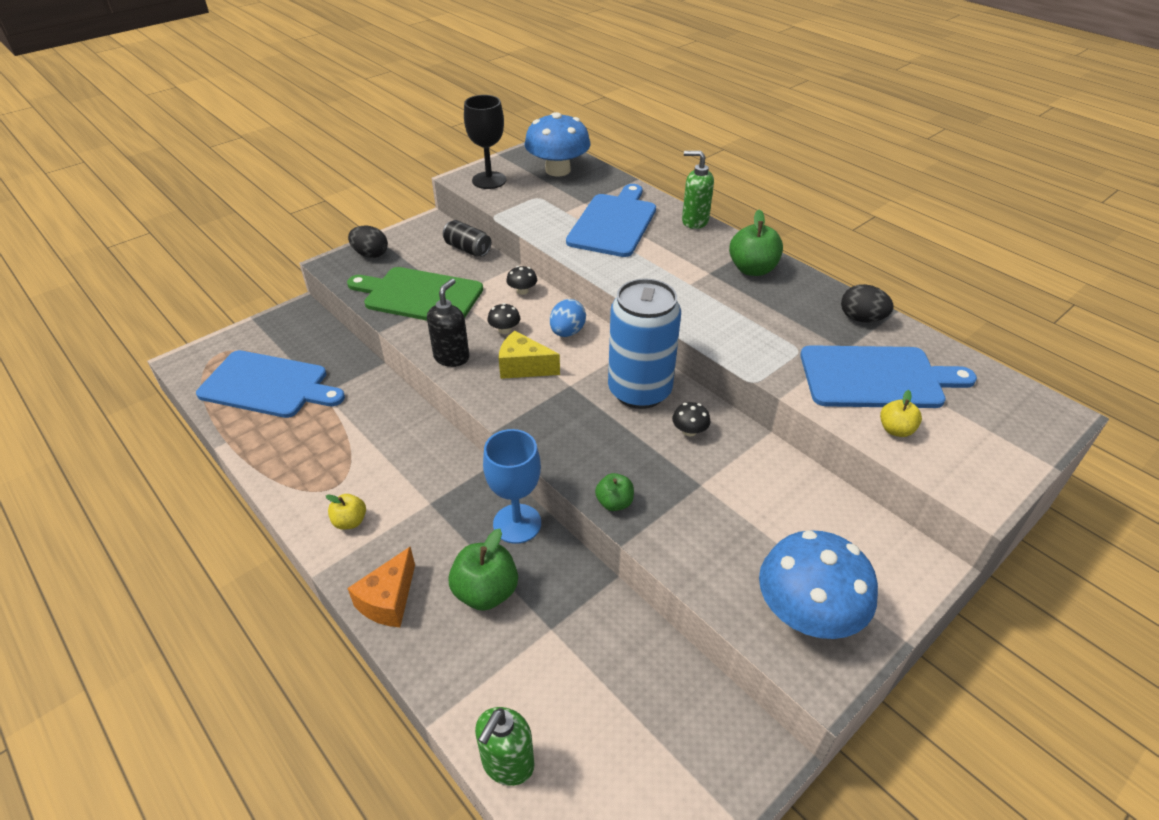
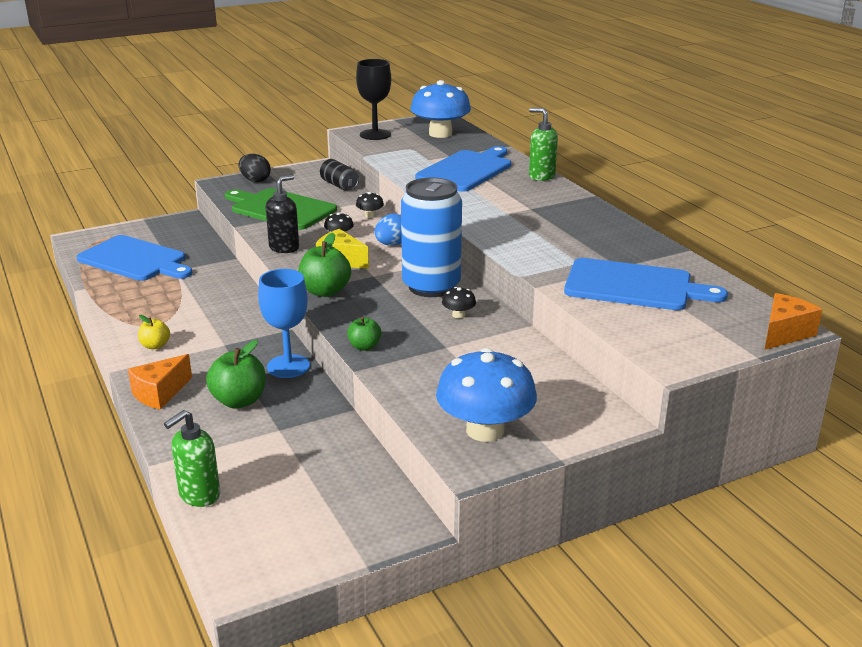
camera: 15 degrees right, 15 degrees down
green apple [729,210,783,276] -> green apple moved to [298,233,351,297]
black egg [841,284,894,322] -> none
yellow apple [880,390,922,437] -> none
none -> orange cheese [765,293,822,349]

